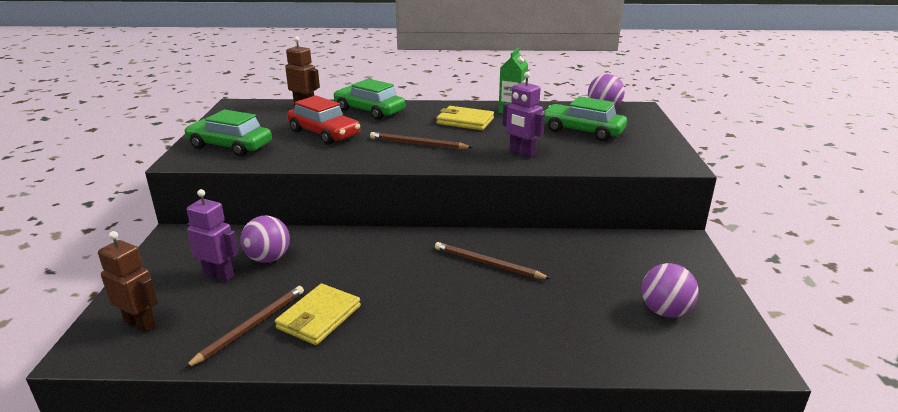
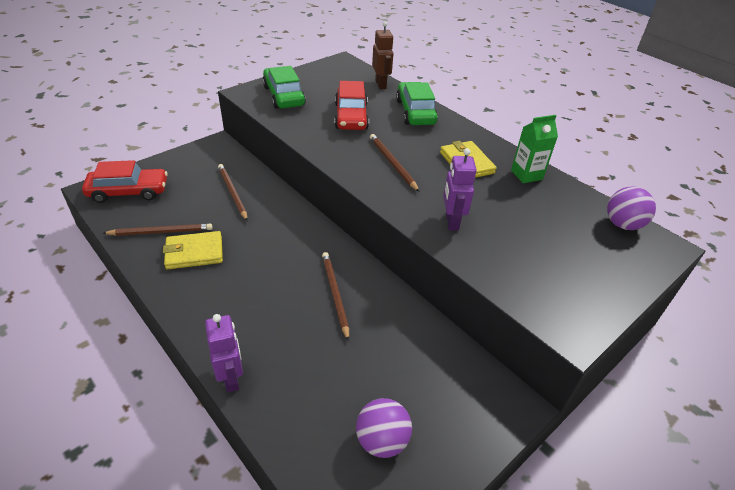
camera: 45 degrees right, 15 degrees up
brown robot [98,231,158,333] -> red car [82,160,168,203]
purple robot [187,189,239,282] -> purple robot moved to [205,314,243,393]
purple ball [241,216,290,263] -> brown pencil [218,164,248,221]
green car [543,96,627,141] -> none

